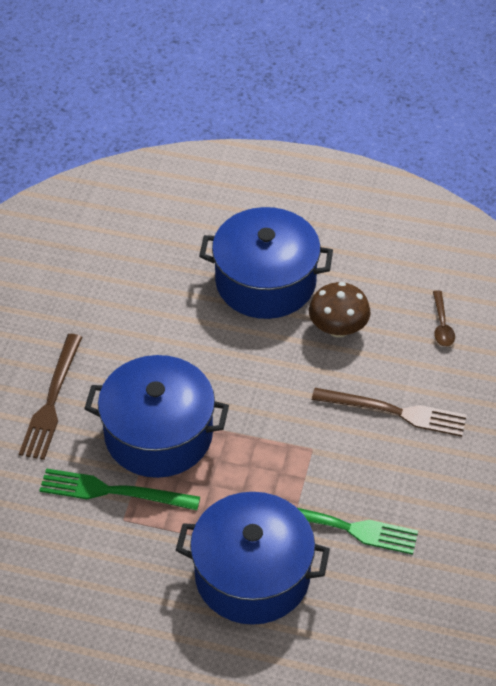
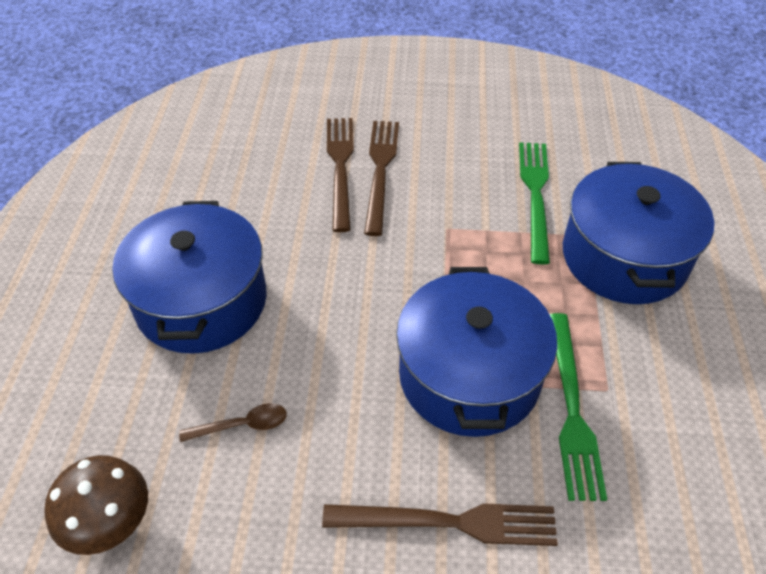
camera: 100 degrees left, 0 degrees up
brown mushroom [309,282,370,337] -> brown mushroom moved to [44,455,148,555]
brown spoon [433,290,455,347] -> brown spoon moved to [179,403,287,442]
none -> brown fork [327,118,354,232]

